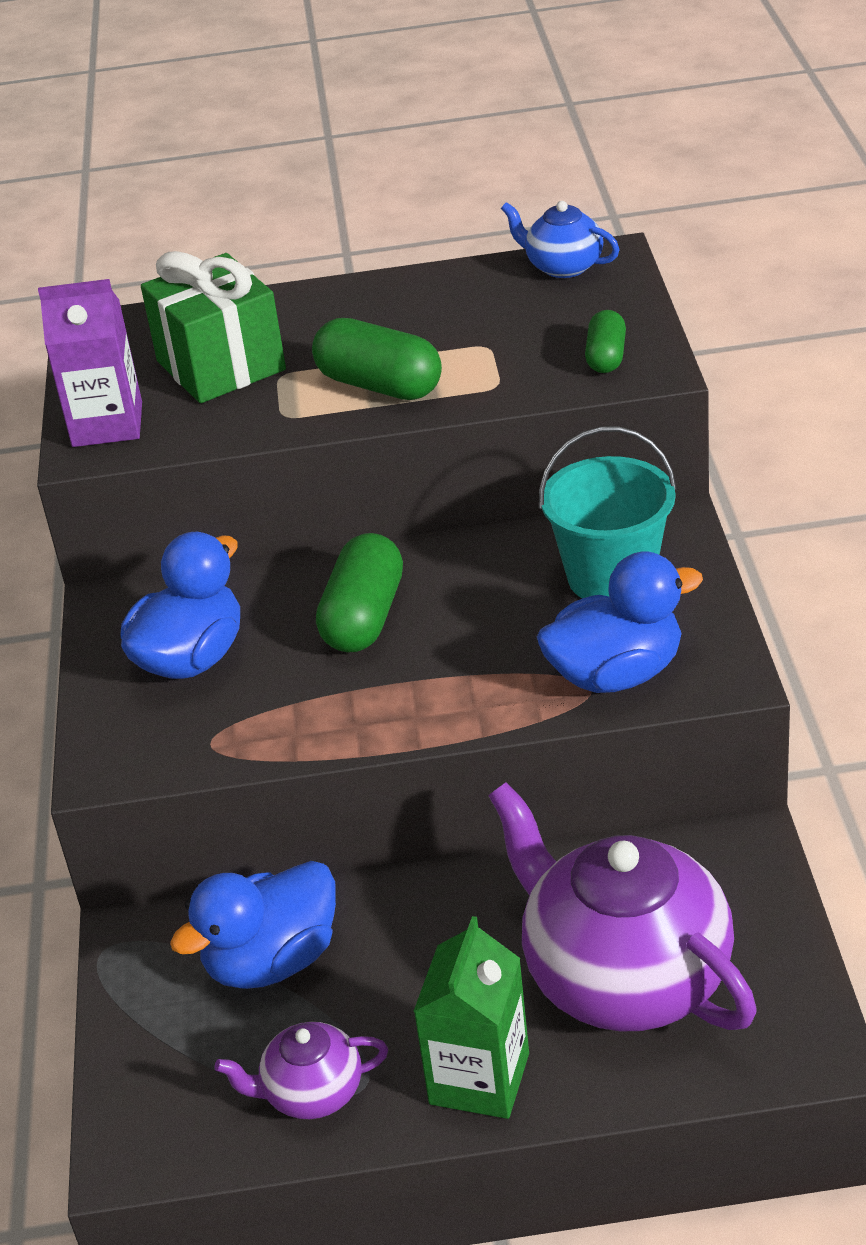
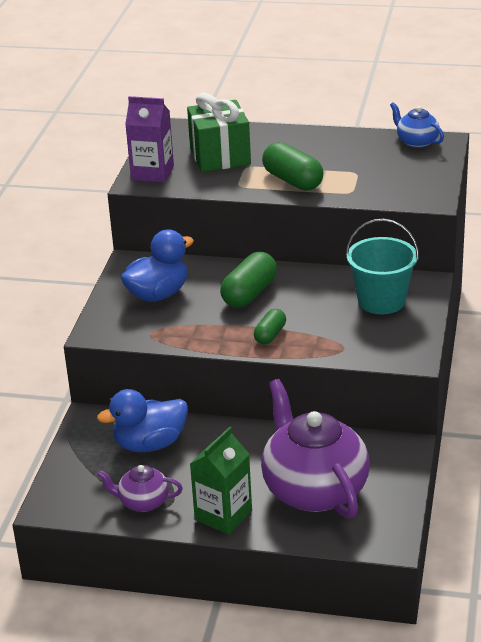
camera: 15 degrees right, 5 degrees down
blue duck [537,552,703,693] -> none
green capsule [585,310,626,373] -> green capsule moved to [254,309,286,344]

